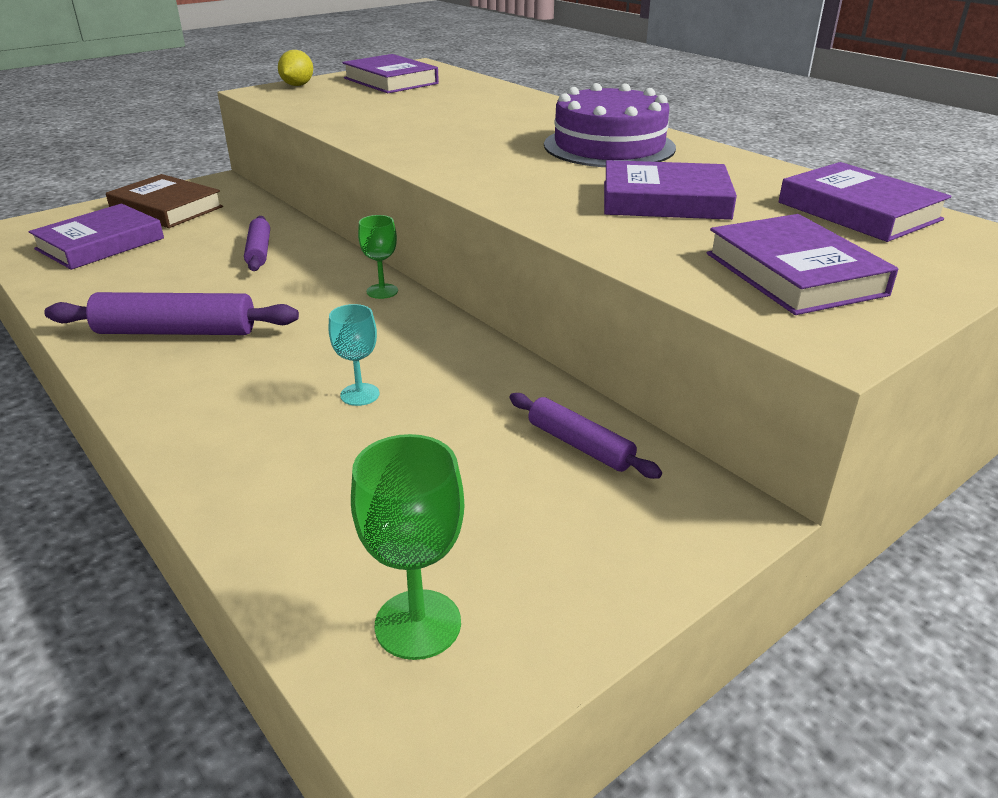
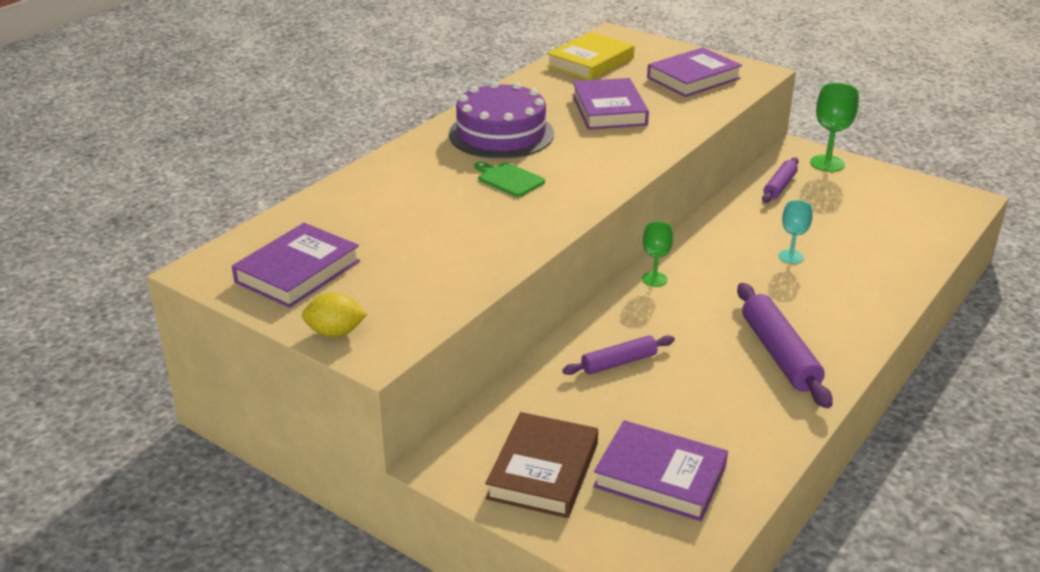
camera: 105 degrees left, 0 degrees up
green goblet [351,434,464,660] -> green goblet moved to [810,83,859,172]
purple book [779,162,951,242] -> yellow book [546,32,635,80]
none -> green cutting board [474,162,545,197]

